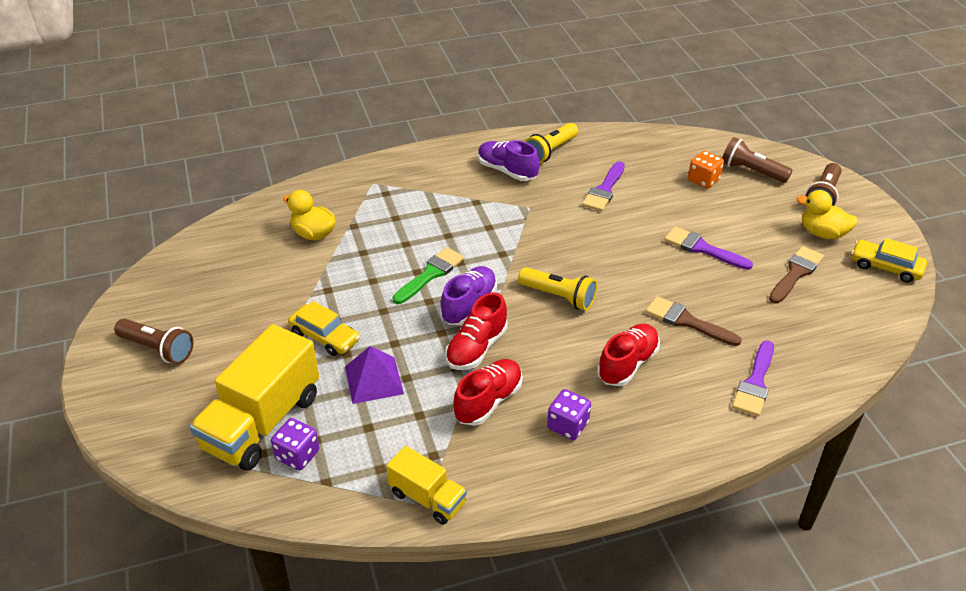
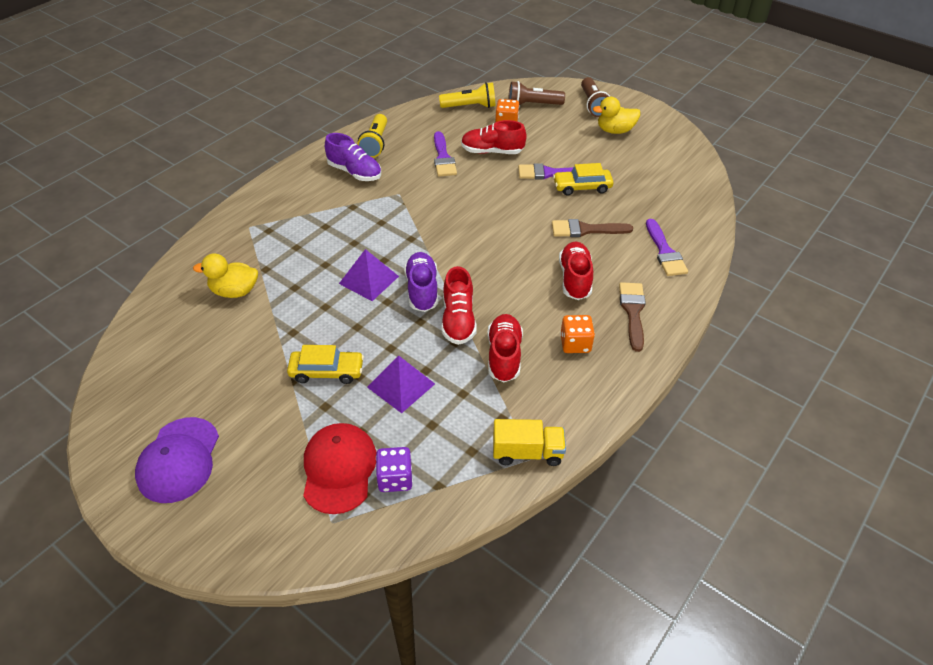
camera: 35 degrees left, 5 degrees up
brown flashlight [114,319,194,364] -> purple cap [135,417,219,503]
yellow truck [189,324,319,471] -> red cap [303,423,377,514]
green brush [393,247,464,304] -> purple pyramid [339,249,399,301]
purple shoe [478,140,539,181] -> purple shoe turned 150 degrees counterclockwise [325,133,381,181]
yellow flashlight [518,267,597,311] -> yellow flashlight moved to [439,82,495,108]
purple dice [547,389,591,440] -> orange dice [560,315,595,353]
brown brush [769,246,824,303] -> brown brush moved to [619,282,646,352]
yellow car [851,238,927,283] -> yellow car moved to [553,163,613,196]
none -> red shoe [461,120,527,154]

